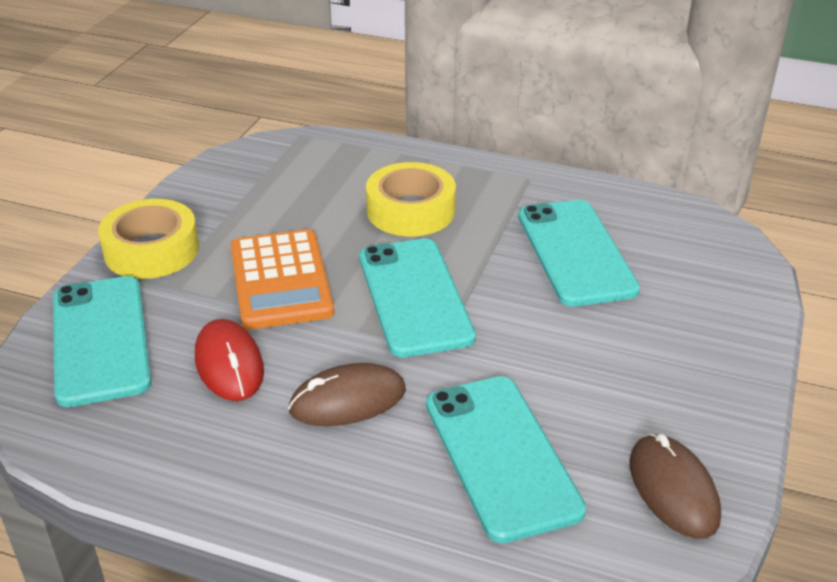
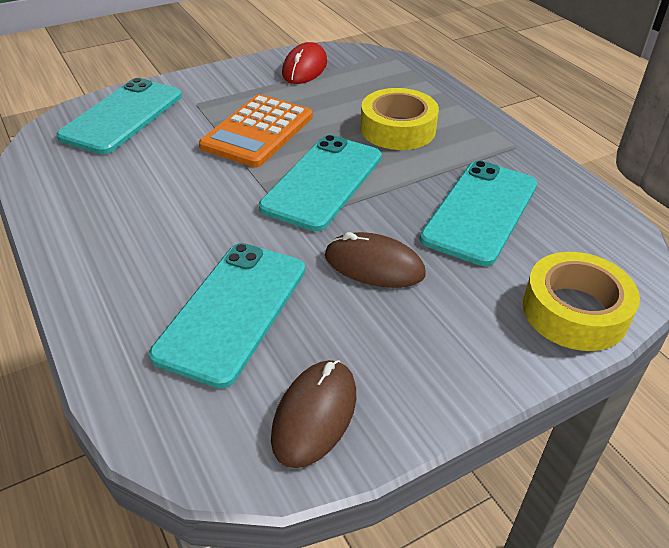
camera: 40 degrees right, 5 degrees up
yellow tape [98,199,199,279] -> yellow tape moved to [523,252,640,351]
red mouse [195,319,264,401] -> red mouse moved to [282,42,327,84]
brown mouse [288,363,406,426] -> brown mouse moved to [325,232,426,288]

